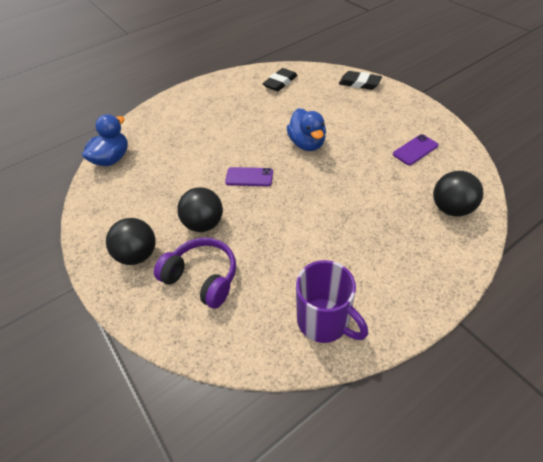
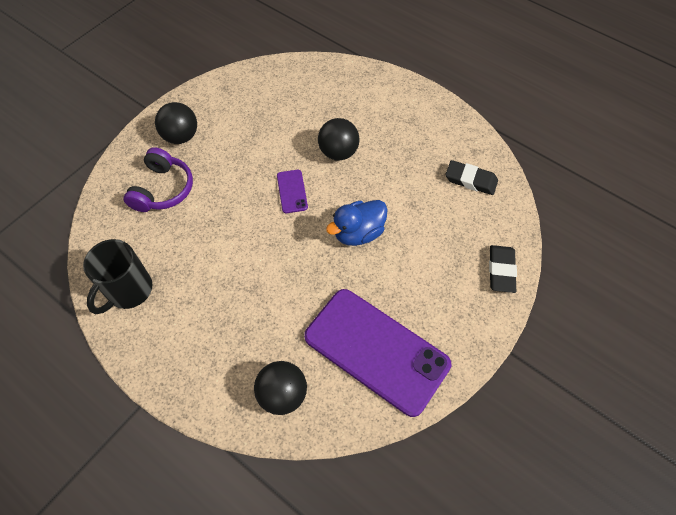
camera: 70 degrees right, 10 degrees up
blue duck [82,114,128,166] -> none
black ball [177,187,223,232] -> black ball moved to [318,118,359,161]
purple mug [296,260,368,343] -> black mug [83,239,152,314]
purple phone [393,134,439,165] -> purple phone [304,289,451,417], size x2.41

